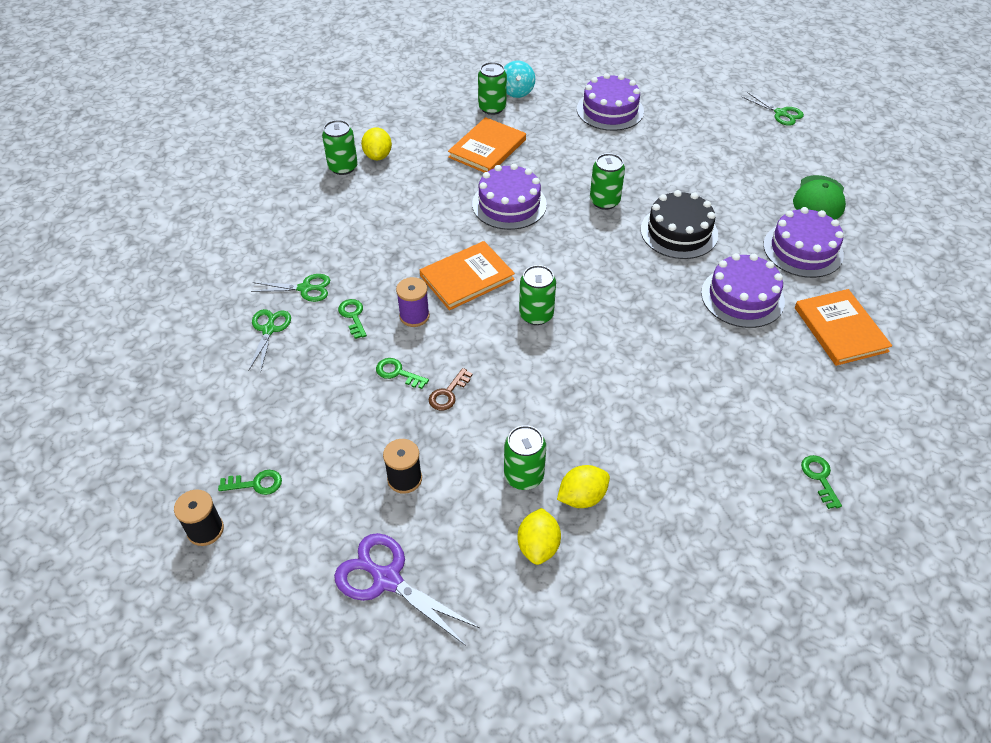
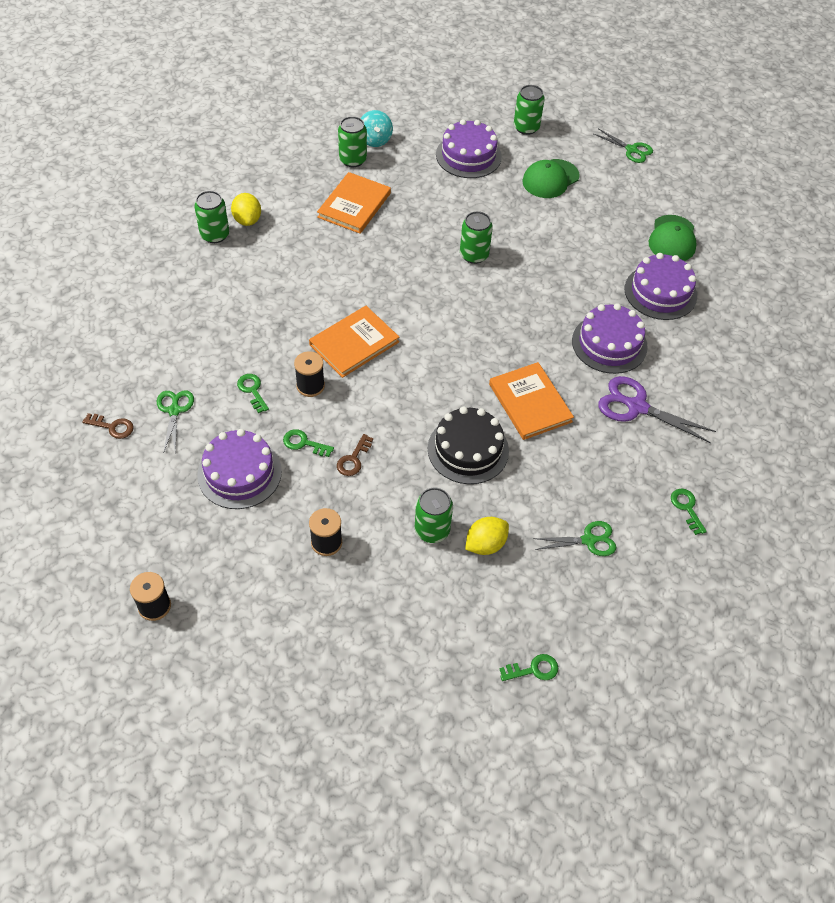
camera: 10 degrees left, 5 degrees up
green key [218,470,282,495] -> green key moved to [500,654,558,681]
green scissors [251,274,330,302] -> green scissors moved to [533,521,616,556]
purple scissors [334,533,480,646] -> purple scissors moved to [598,376,716,443]
purple spool [396,277,430,327] -> black spool [294,351,325,397]
purple cake [472,164,547,230] -> purple cake moved to [197,429,282,509]
yellow lemon [518,508,561,565] -> none
green can [519,265,556,325] -> green can moved to [514,85,545,135]
black cake [640,190,718,259] -> black cake moved to [428,406,509,484]
orange book [795,289,892,366] -> orange book moved to [489,362,574,440]
none -> brown key [82,413,134,439]
none -> green cap [522,159,580,198]

